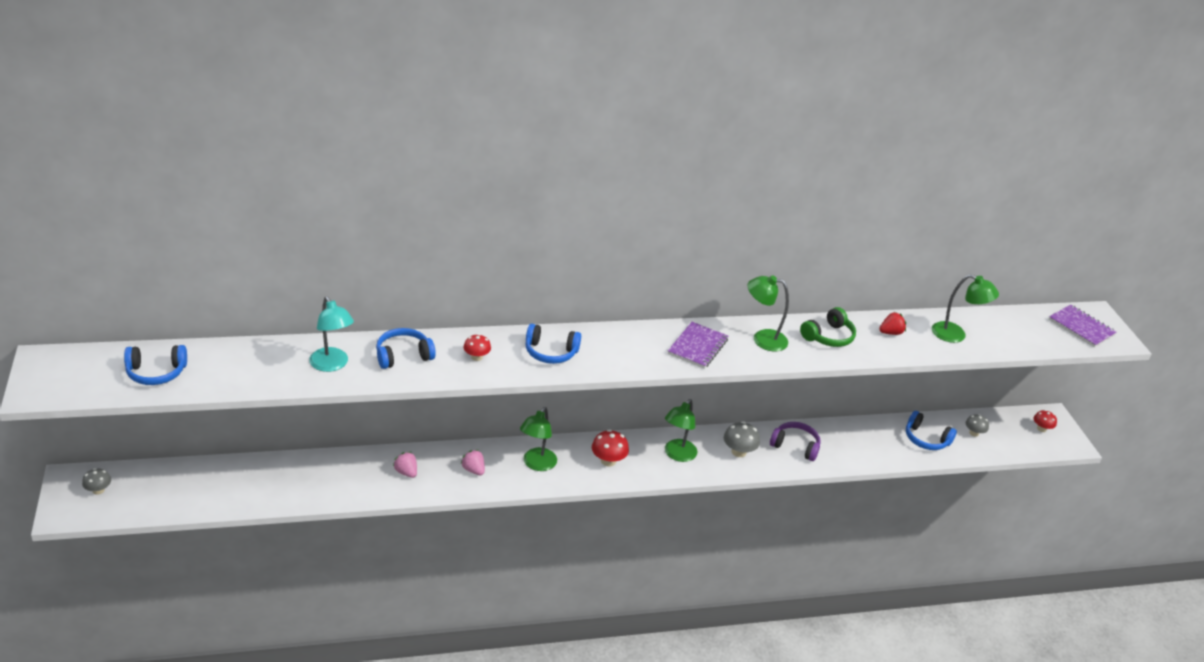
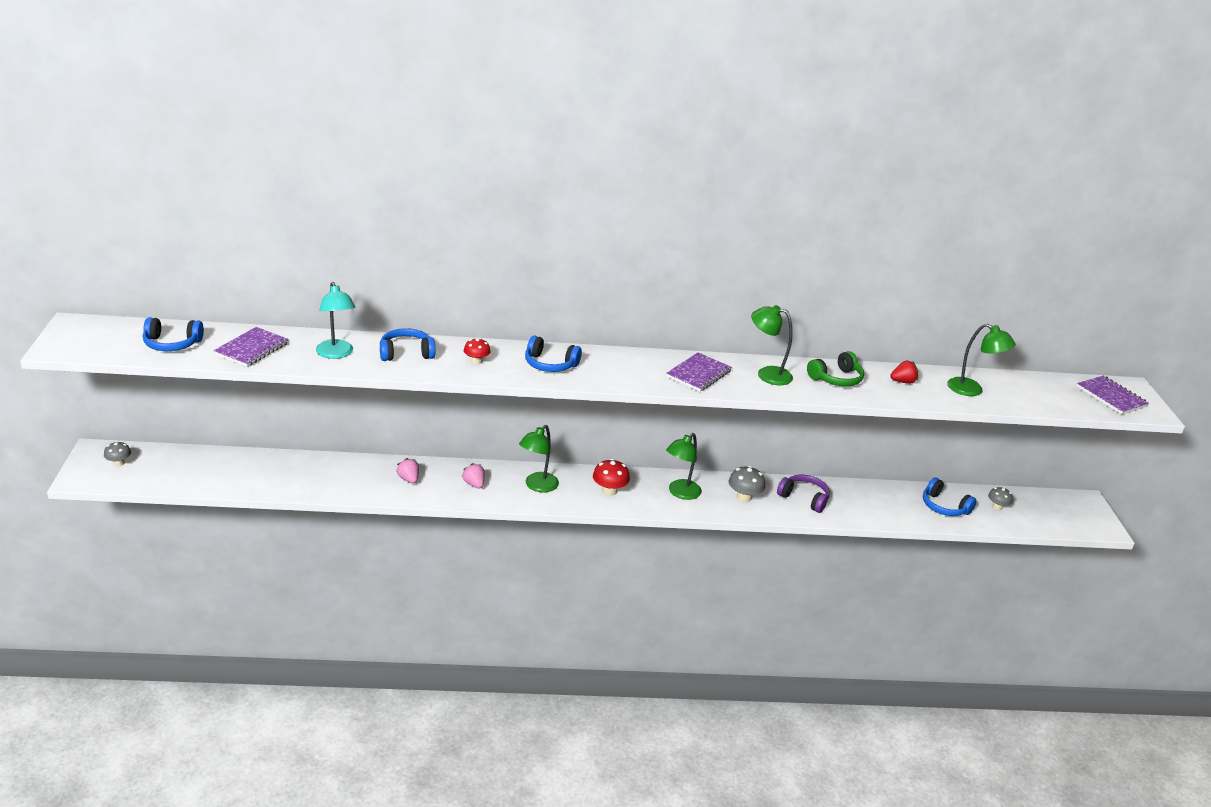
camera: 10 degrees right, 5 degrees down
red mushroom [1034,410,1057,432] -> none
none -> purple notebook [214,327,289,367]

